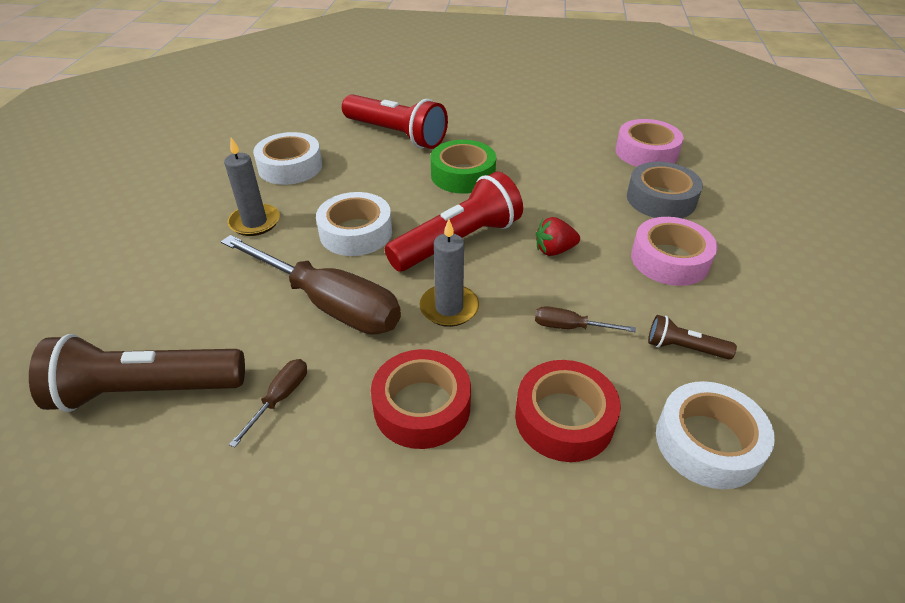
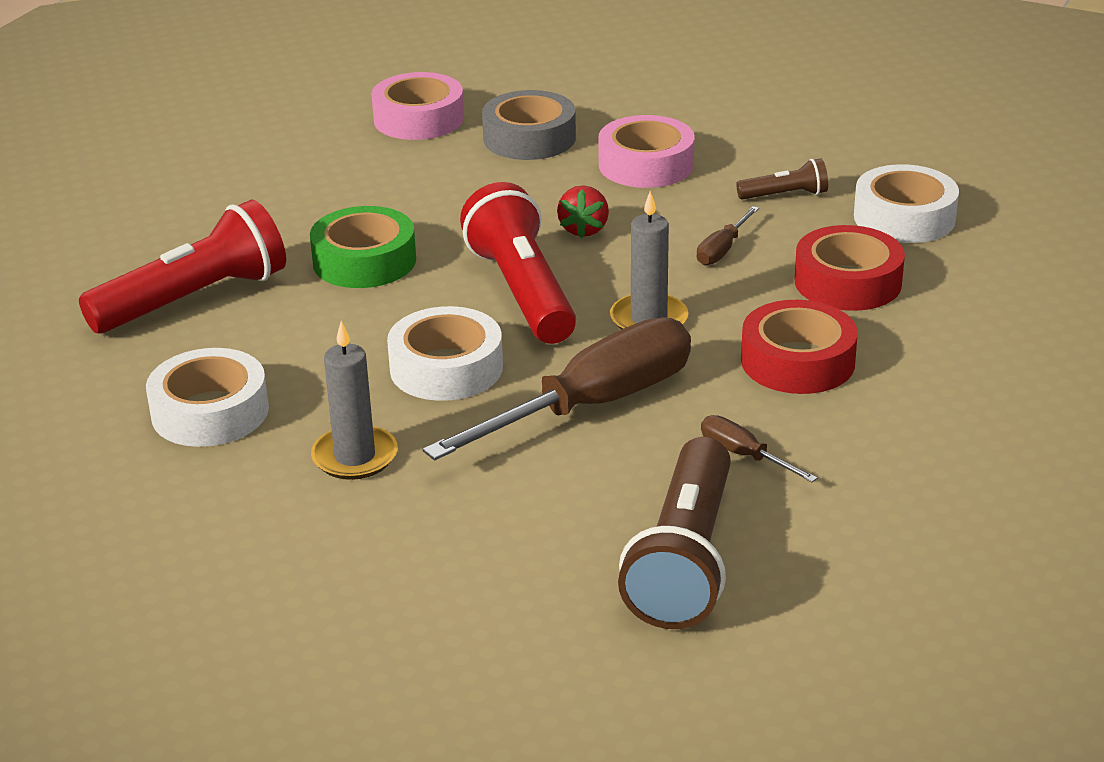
camera: 70 degrees left, 10 degrees down
brown flashlight [648,315,737,359] -> brown flashlight turned 135 degrees counterclockwise [736,159,828,200]

